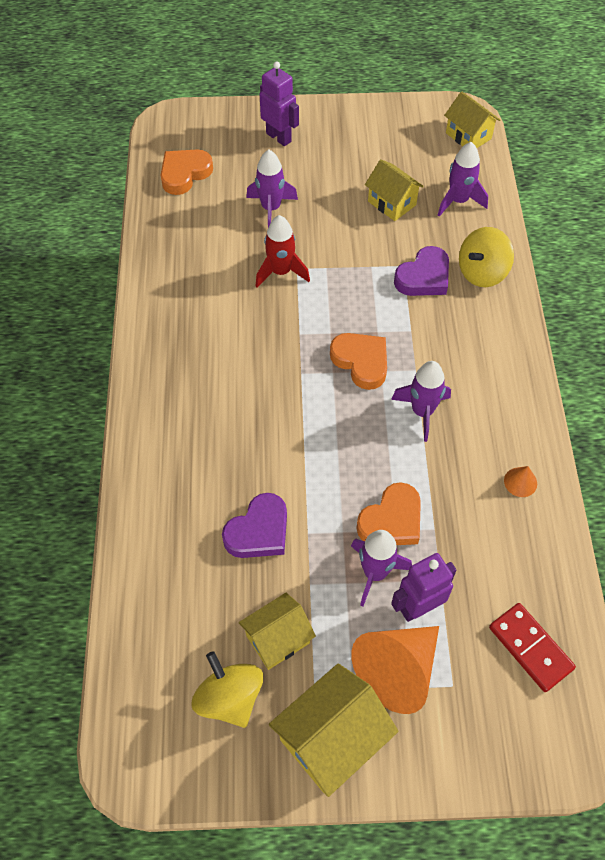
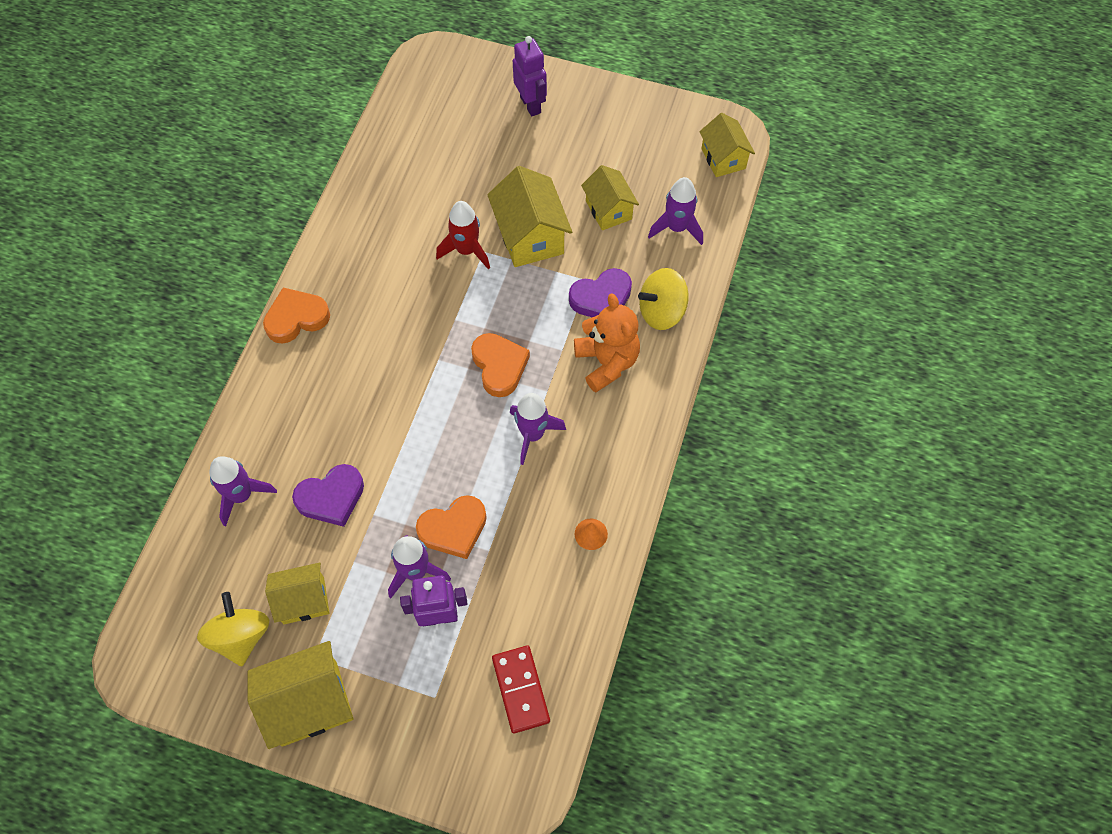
camera: 20 degrees right, 5 degrees up
orange heart [161,149,213,195] -> orange heart moved to [263,288,330,344]
purple rocket [246,150,298,227] -> purple rocket moved to [209,456,277,527]
orange cone [351,626,439,714] -> none
none -> yellow house [487,166,572,267]
none -> orange teddy bear [574,293,640,392]

